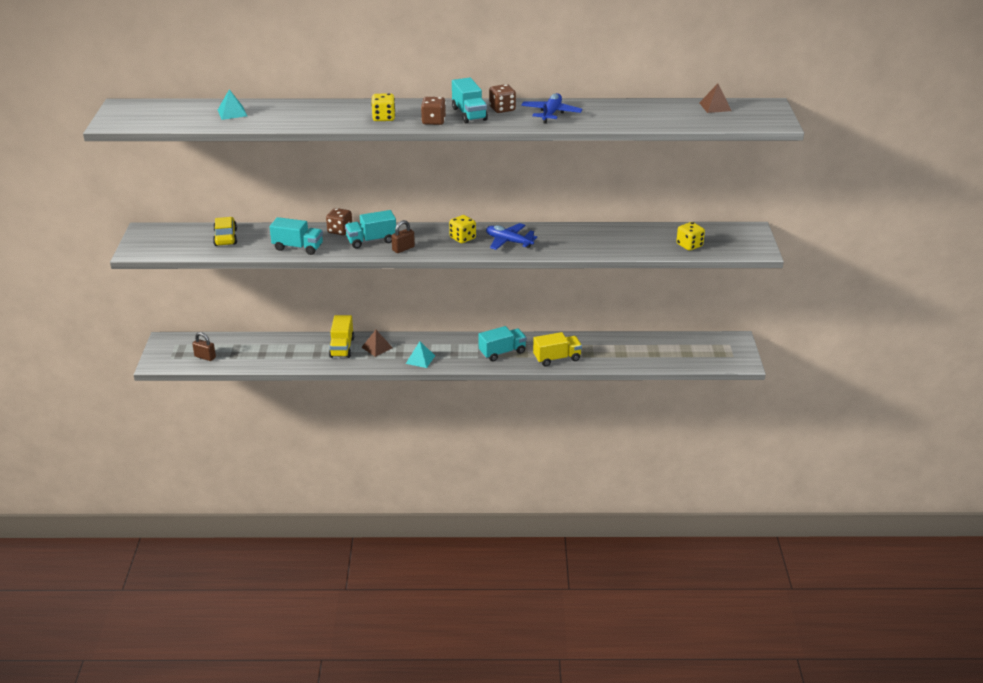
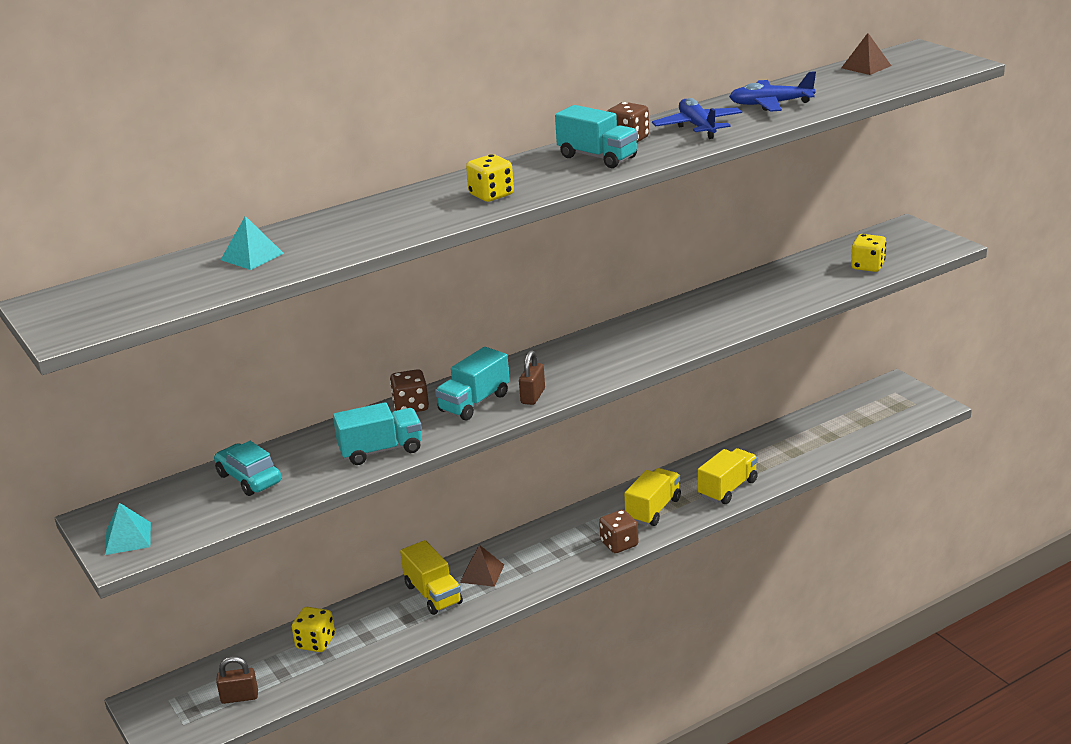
camera: 30 degrees left, 5 degrees down
yellow car [213,217,237,246] -> turquoise car [214,441,281,496]
turquoise pyramid [406,341,435,368] -> turquoise pyramid moved to [105,503,151,555]
brown dice [421,97,446,125] -> brown dice moved to [599,510,639,553]
yellow dice [449,215,476,243] -> yellow dice moved to [292,607,335,652]
turquoise truck [479,326,527,361] -> yellow truck [624,468,681,526]
blue plane [486,223,537,250] -> blue plane moved to [729,71,816,112]

